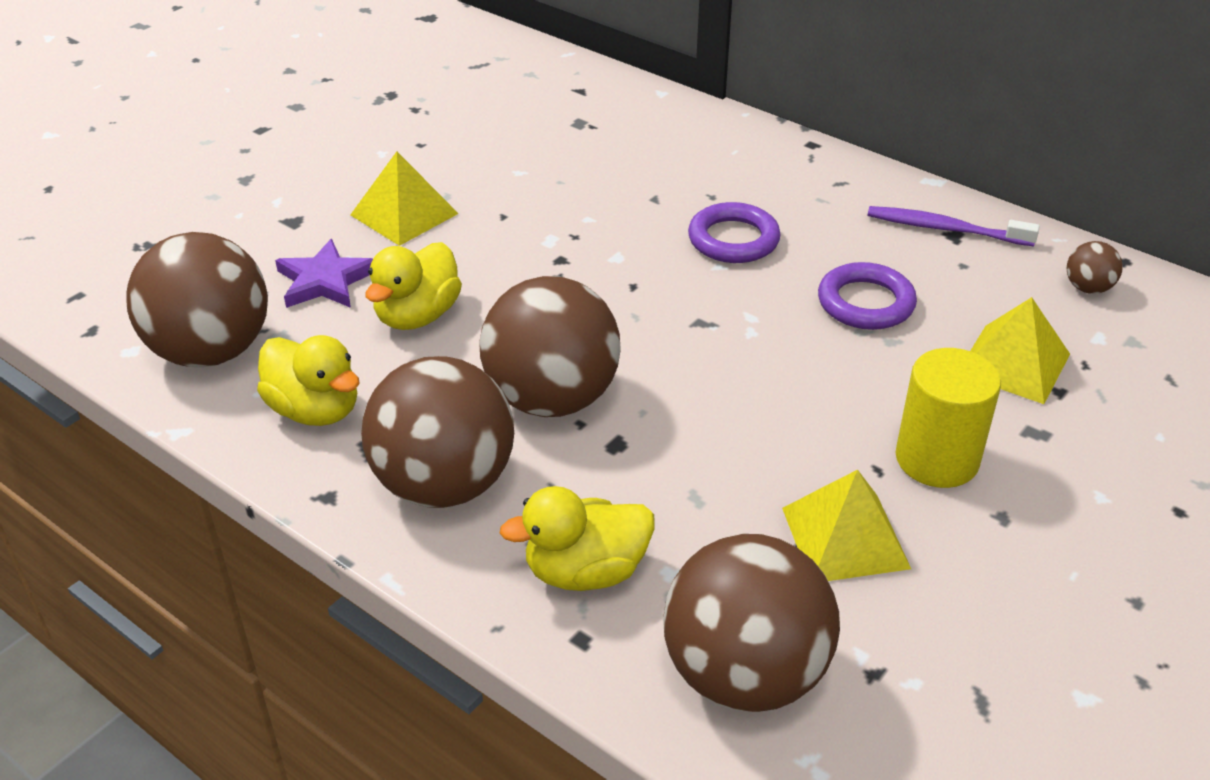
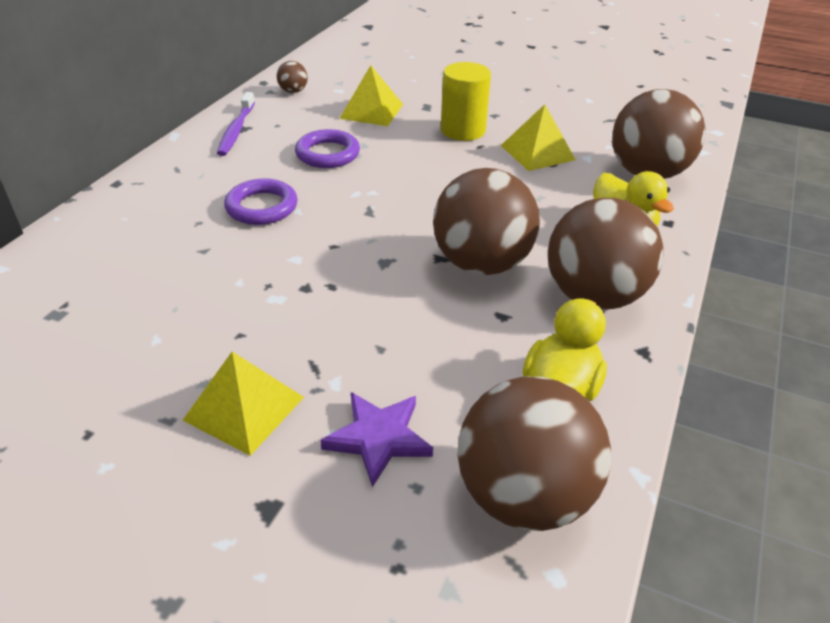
camera: 105 degrees left, 0 degrees up
yellow duck [365,242,462,330] -> none

